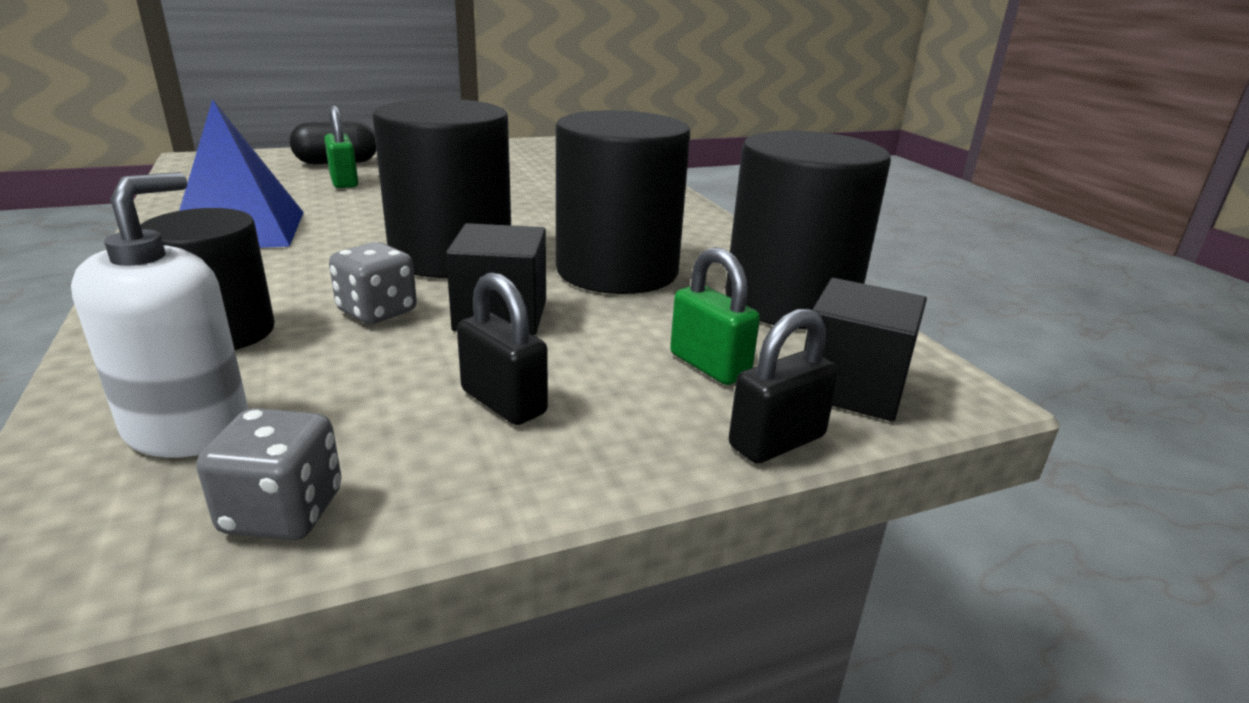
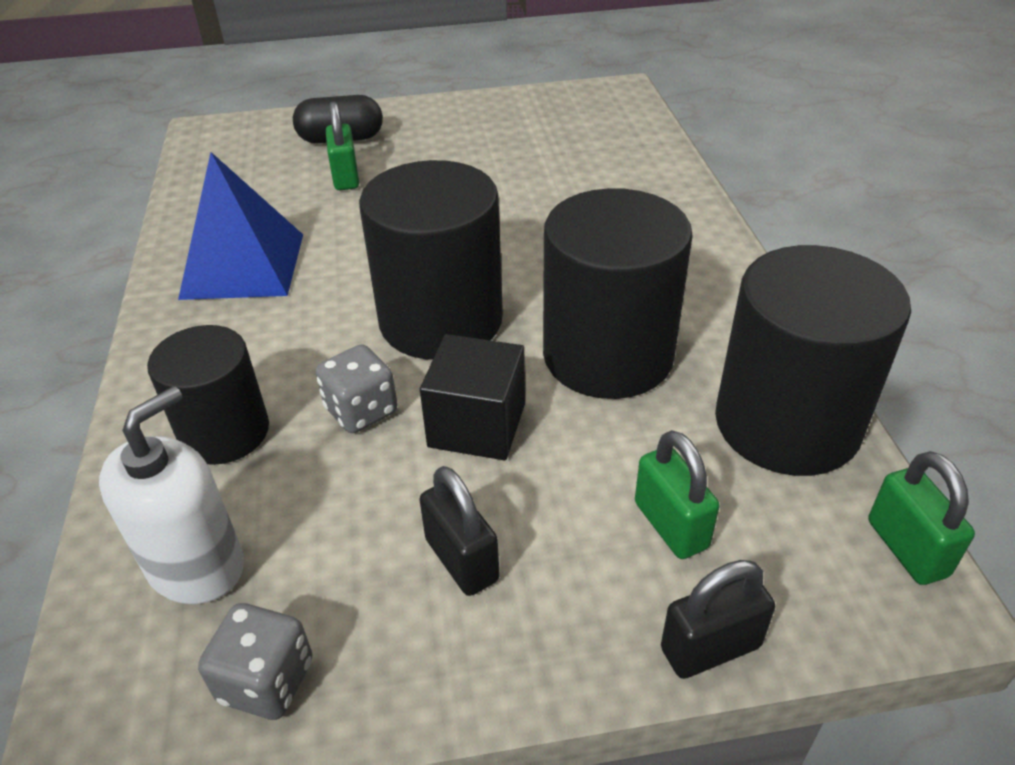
camera: 15 degrees right, 15 degrees up
black cube [804,278,927,421] -> none
none -> green padlock [868,451,975,585]

